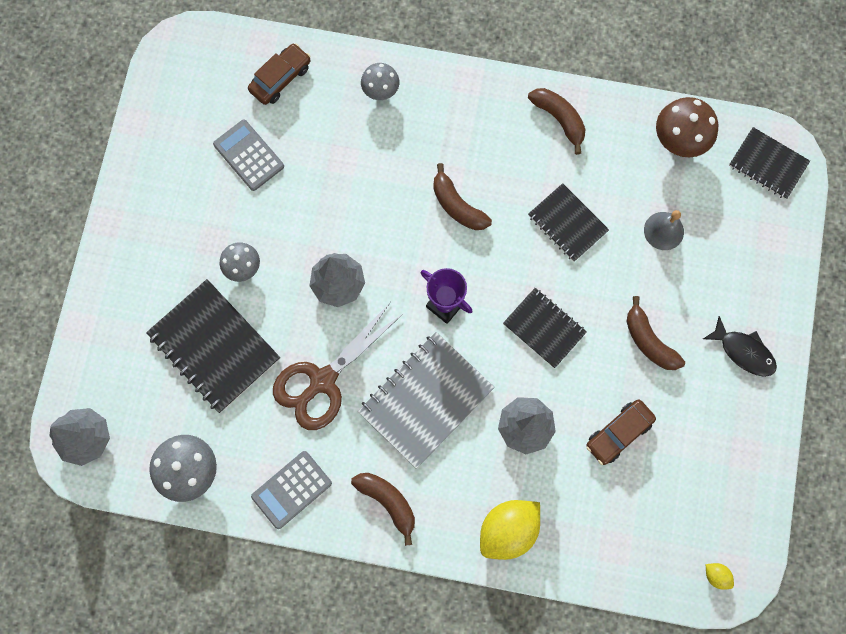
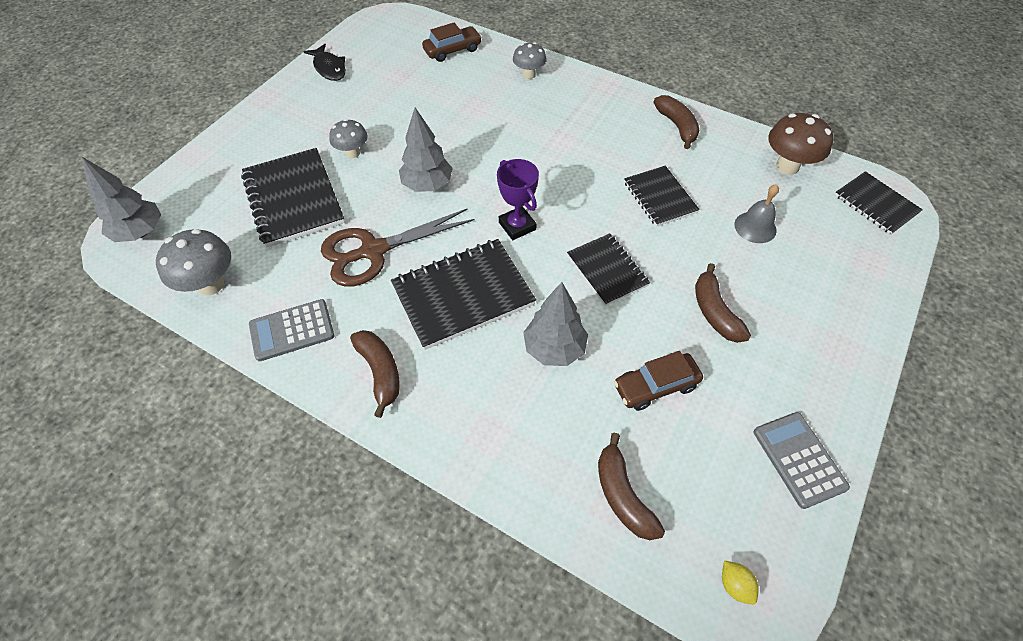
camera: 20 degrees right, 20 degrees down
grey calculator [213,120,284,191] -> grey calculator moved to [754,412,850,509]
grey notebook [358,332,495,469] -> black notebook [391,239,536,350]
brown banana [433,163,492,230] -> brown banana moved to [598,433,665,540]
yellow lemon [480,500,540,560] -> none
black fish [703,316,777,377] -> black fish moved to [303,44,346,81]

